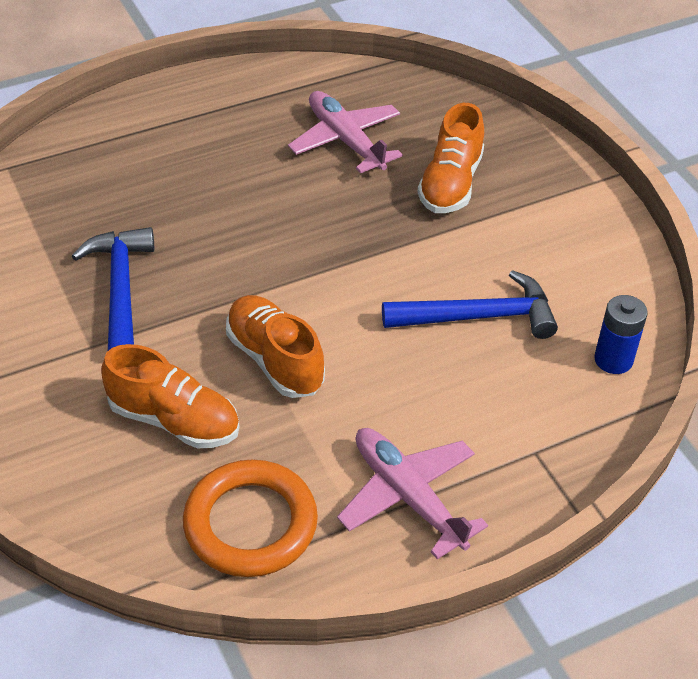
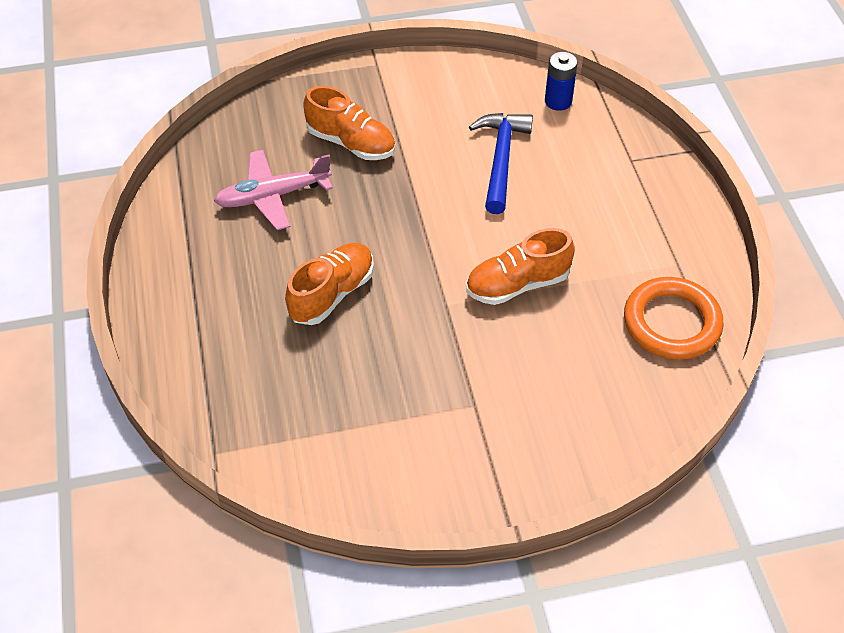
camera: 75 degrees left, 5 degrees up
blue hammer [72,227,155,351] -> none
orange shoe [101,344,239,448] -> orange shoe moved to [285,243,374,325]
pink plane [337,428,488,560] -> none

